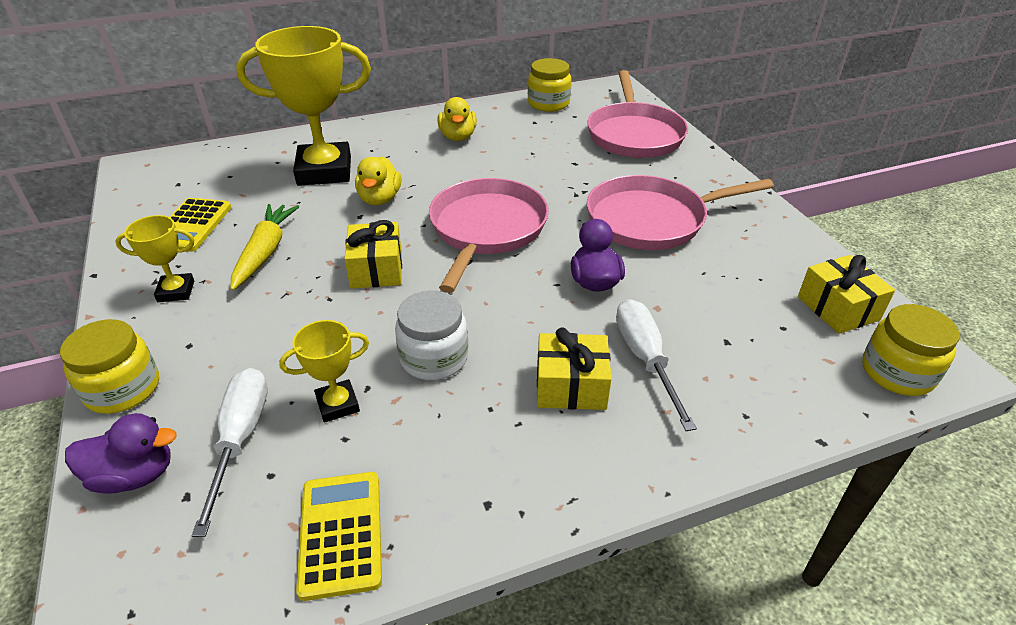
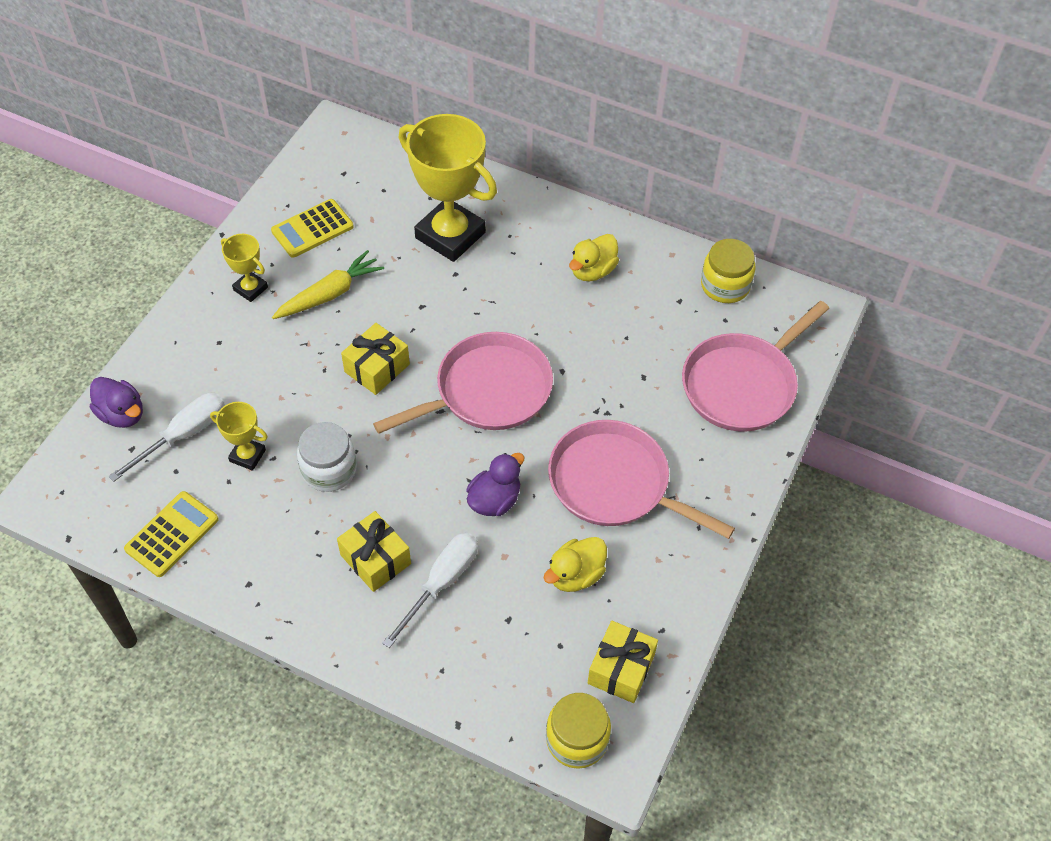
camera: 45 degrees right, 15 degrees up
yellow jar [60,319,159,414] -> none
yellow duck [355,156,401,205] -> yellow duck moved to [544,537,607,592]

